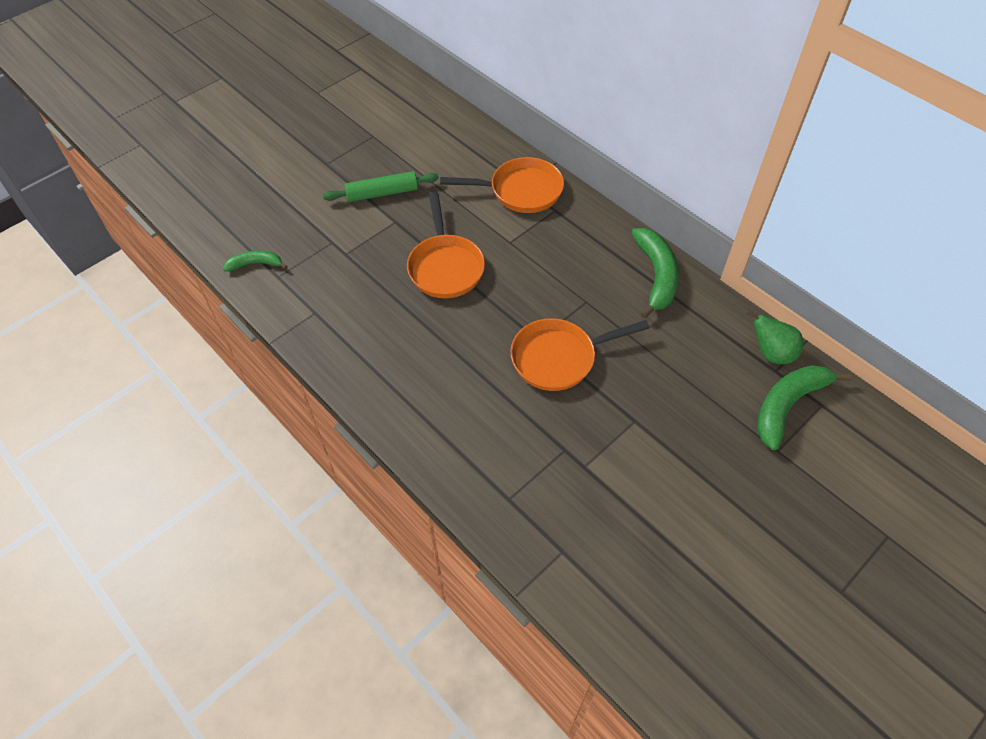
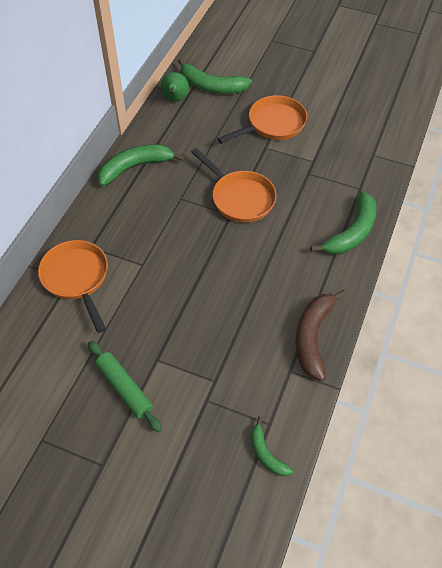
camera: 115 degrees left, 0 degrees up
orange pan [407,192,485,298] -> orange pan moved to [218,95,307,144]
none -> brown banana [295,290,346,381]
none -> green banana [310,191,377,254]

